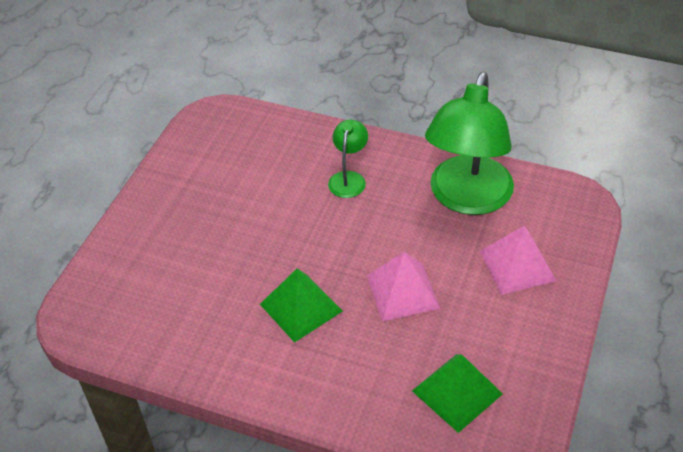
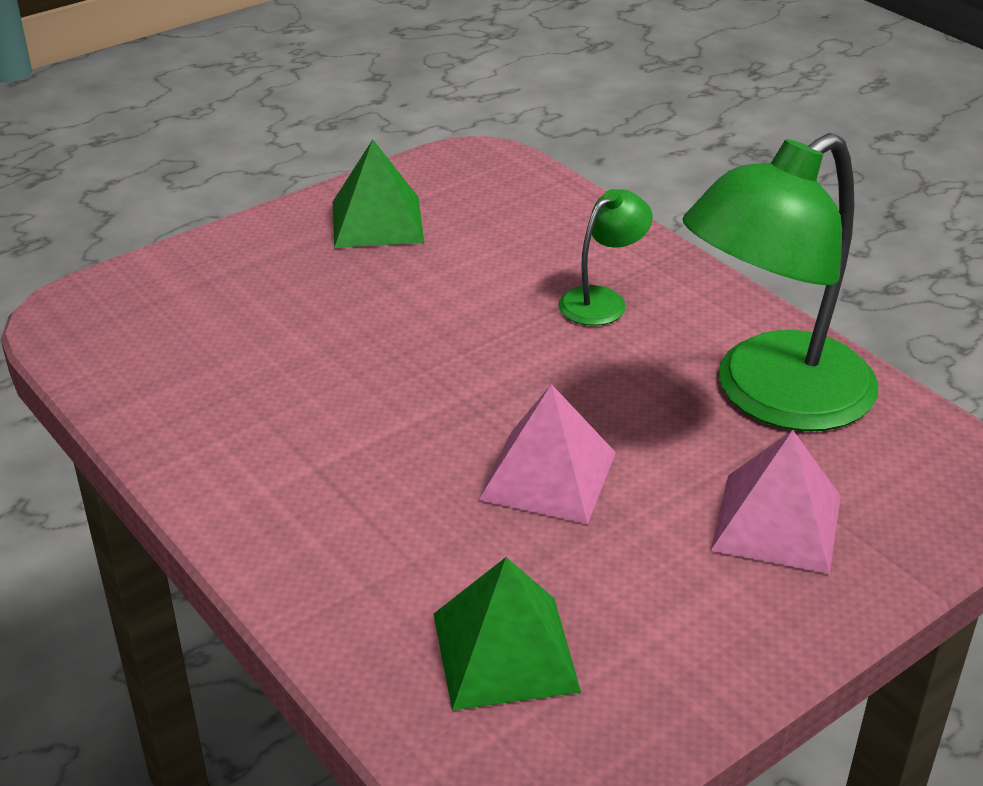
camera: 30 degrees right, 10 degrees down
green pyramid [260,268,343,343] -> green pyramid moved to [333,139,424,248]

